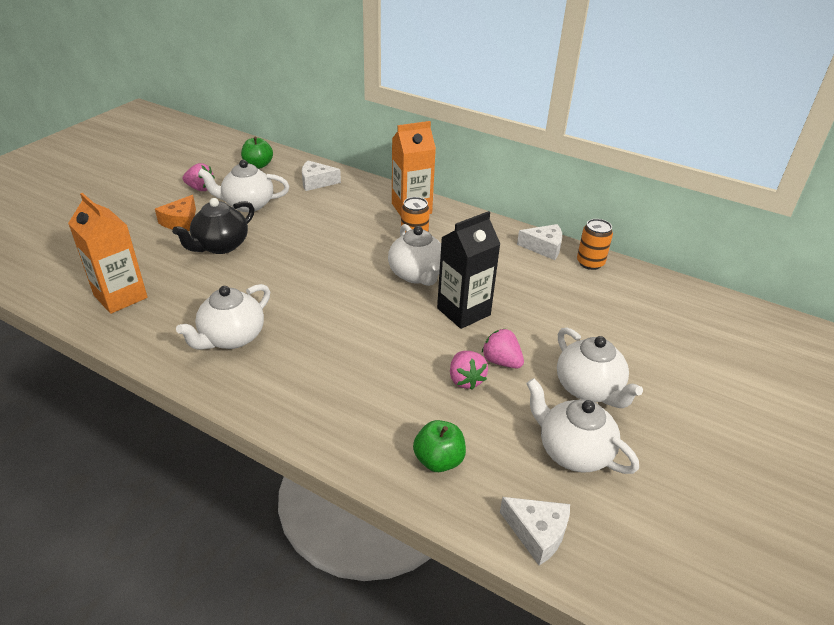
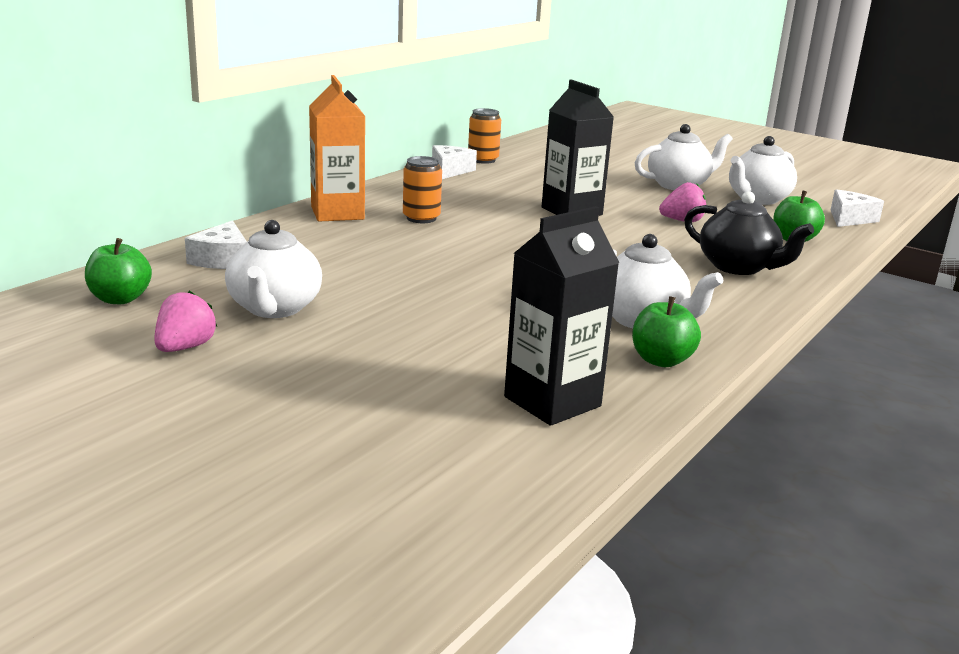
camera: 85 degrees left, 15 degrees down
orange carton [68,193,148,314] -> black carton [504,206,619,426]
orange cheese [155,195,196,231] -> none
black teapot [172,198,255,254] -> black teapot moved to [684,191,814,275]
white teapot [388,224,441,286] -> none
pink strawberry [482,328,524,369] -> none
none -> green apple [632,296,701,367]

